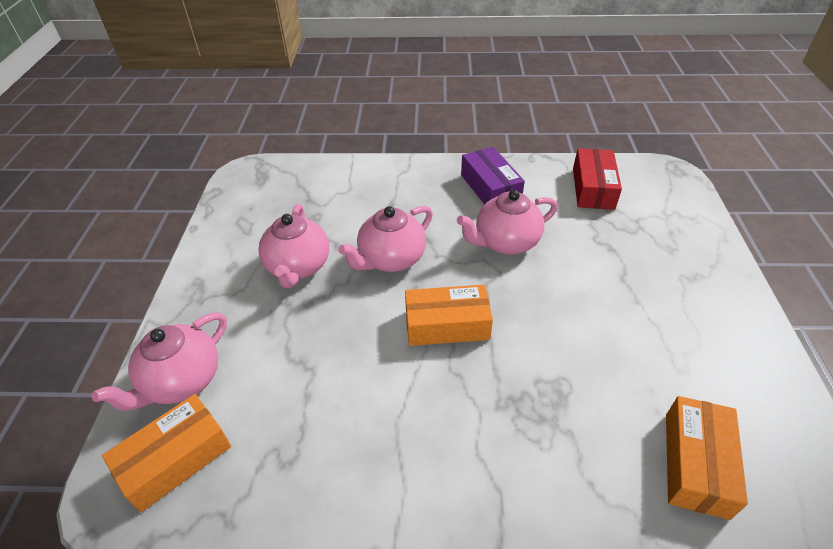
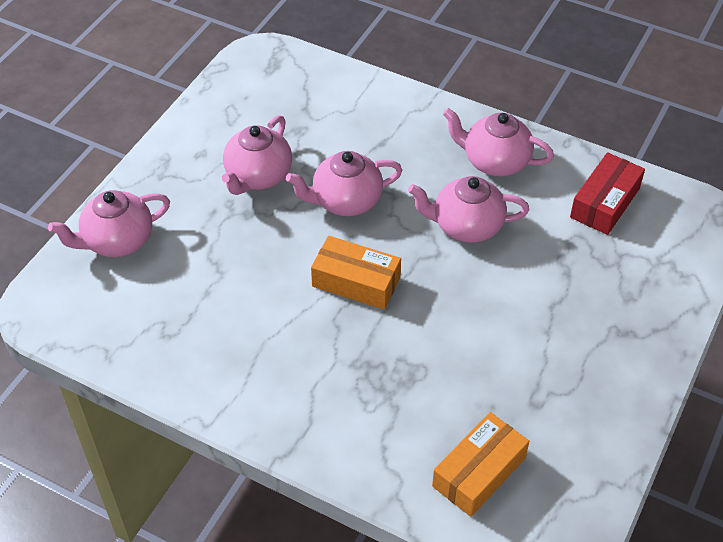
camera: 25 degrees right, 5 degrees up
orange box [102,394,231,512] -> none
purple box [461,147,525,205] -> pink teapot [443,108,554,176]

